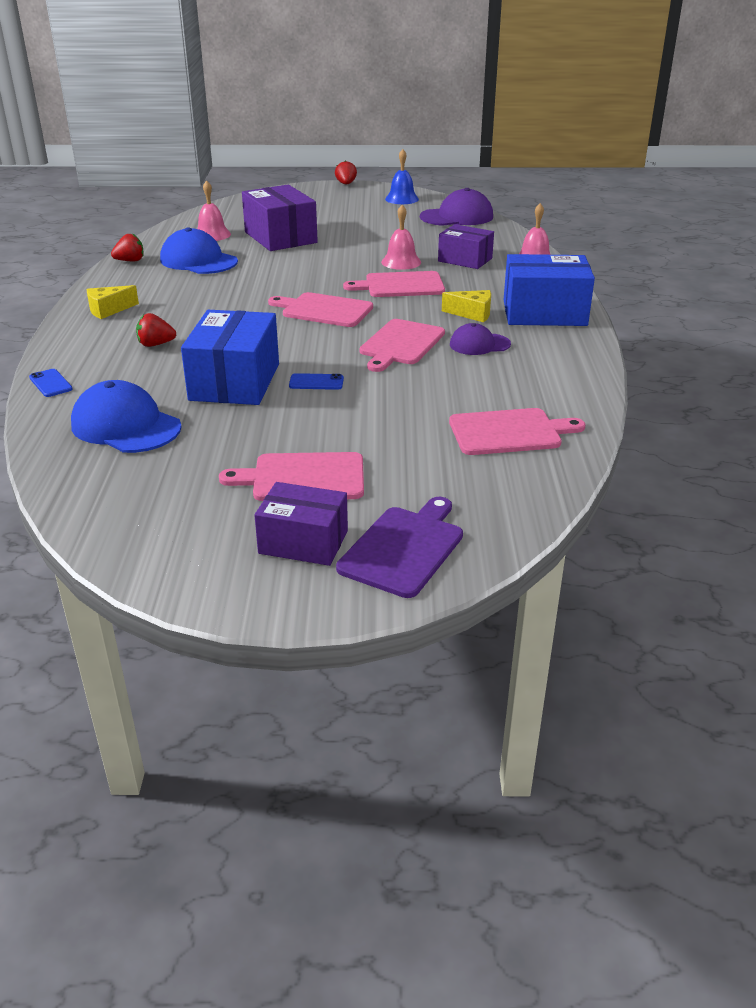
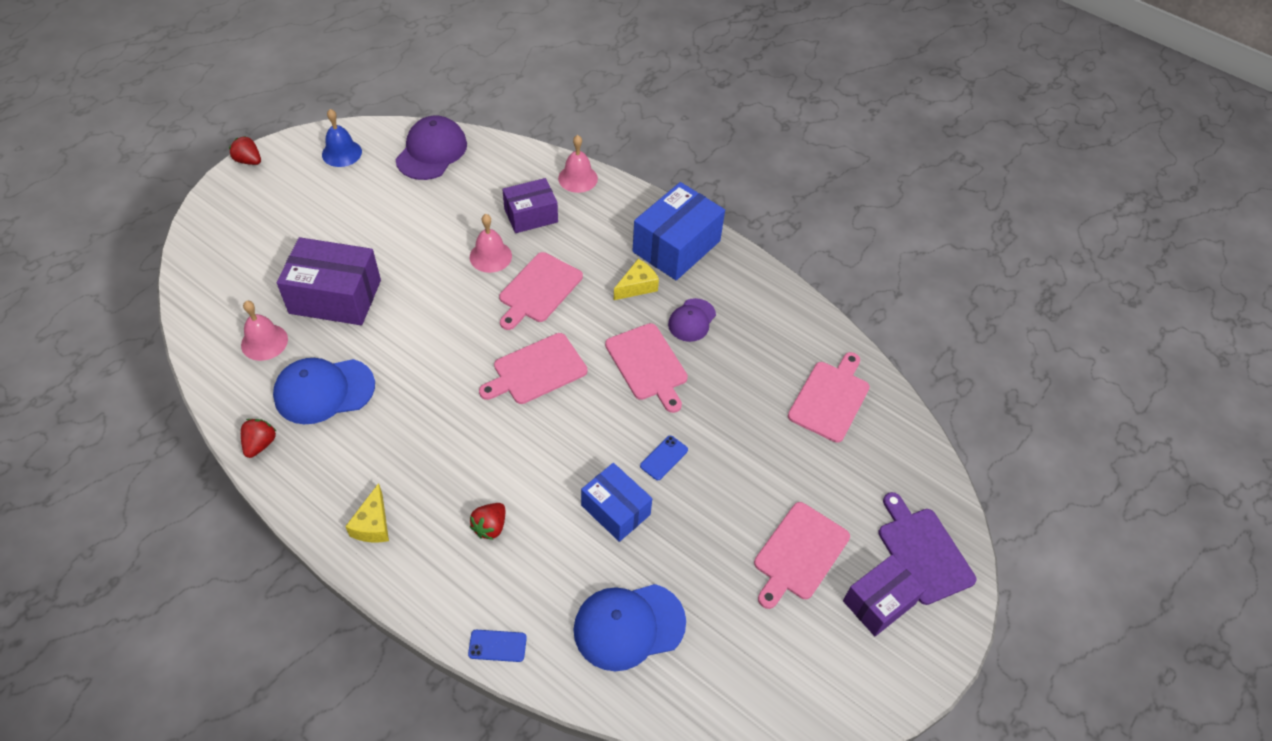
camera: 55 degrees left, 20 degrees up
blue box [181,310,279,405] -> blue box [581,463,652,542], size x0.64

